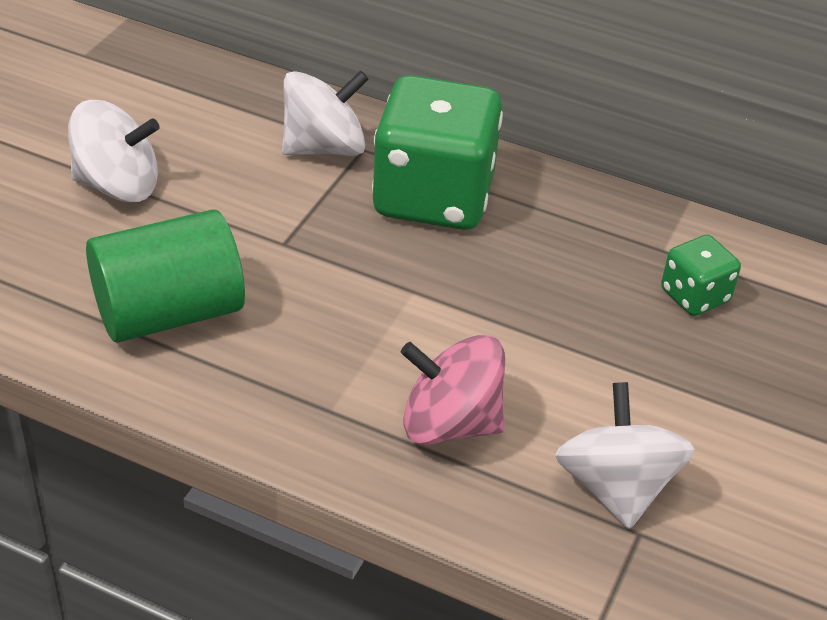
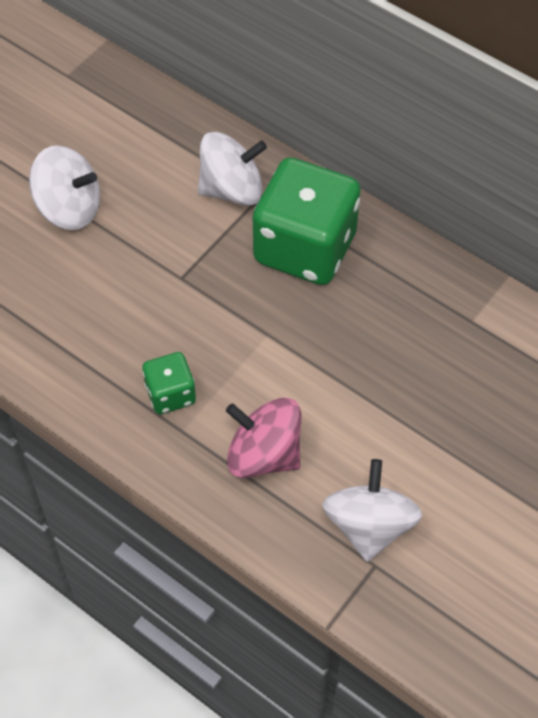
camera: 15 degrees right, 15 degrees up
green cylinder [86,210,245,343] -> none
green dice [661,235,741,316] -> green dice moved to [142,352,196,414]

